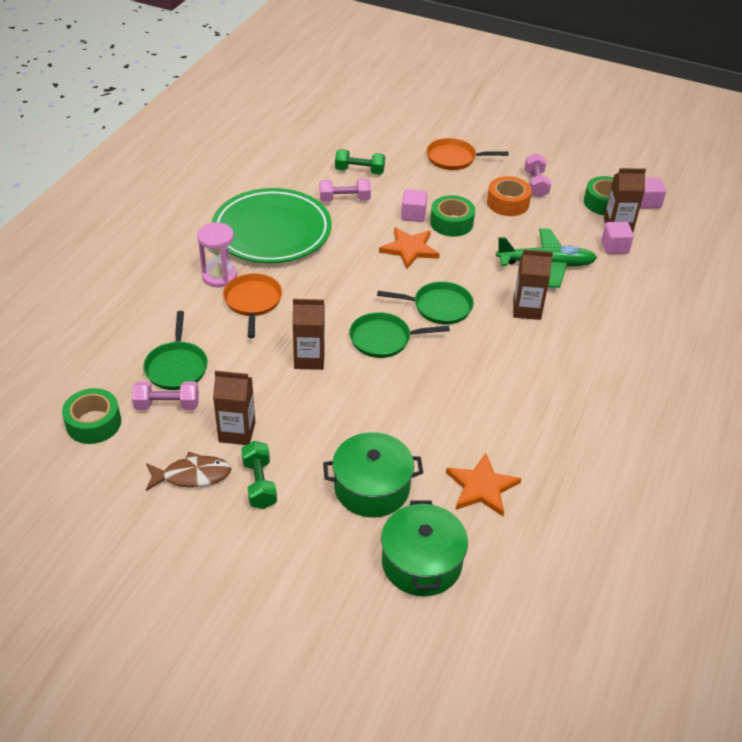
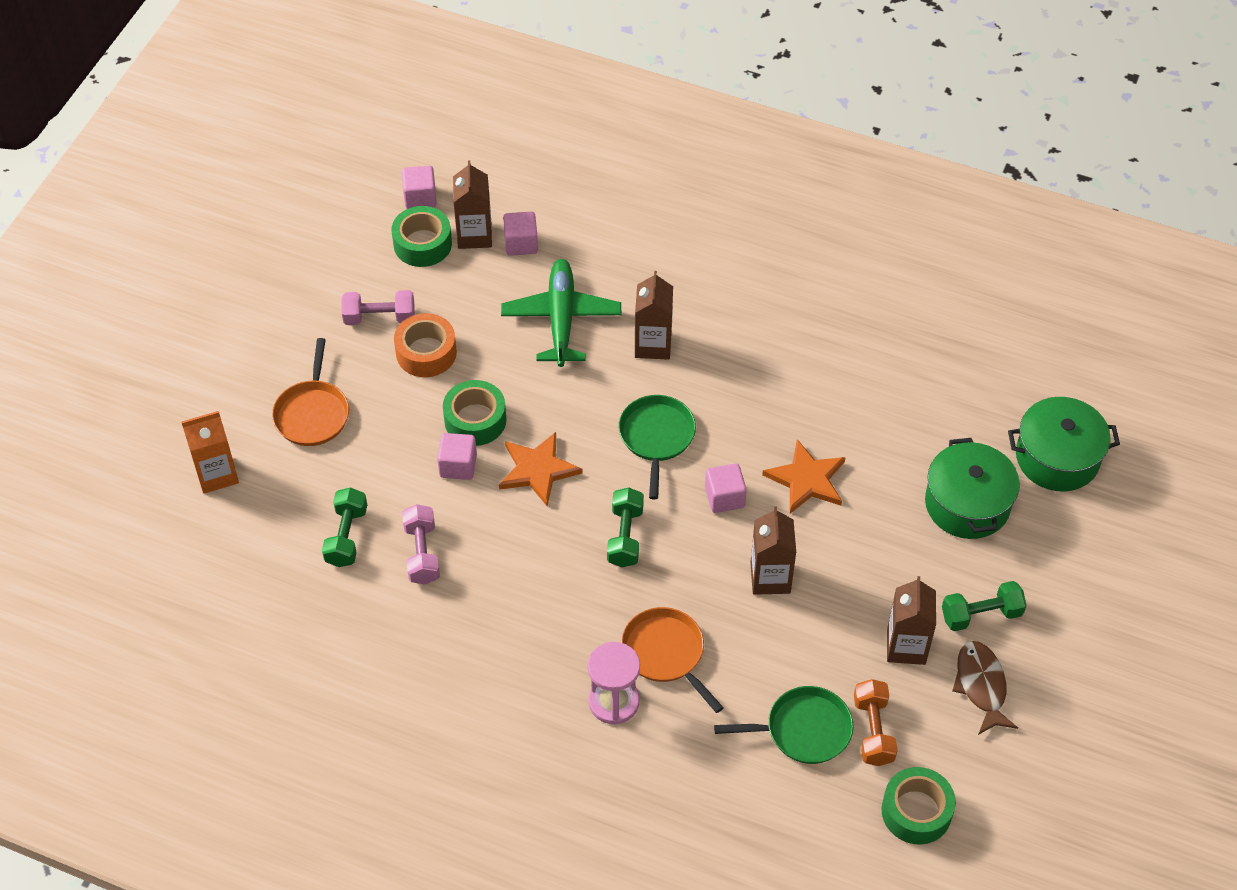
camera: 90 degrees left, 10 degrees up
pink dumbbell [132,381,199,410] -> orange dumbbell [854,679,898,766]
green plate [212,188,331,263] -> none
orange pan [223,273,282,338] -> orange pan turned 60 degrees clockwise [621,607,724,713]
green pan [349,312,450,358] -> pink cube [705,463,747,513]
orange star [446,453,521,516] -> orange star moved to [762,439,846,514]
none -> orange carton [181,411,239,494]
none -> green dumbbell [607,487,644,567]

